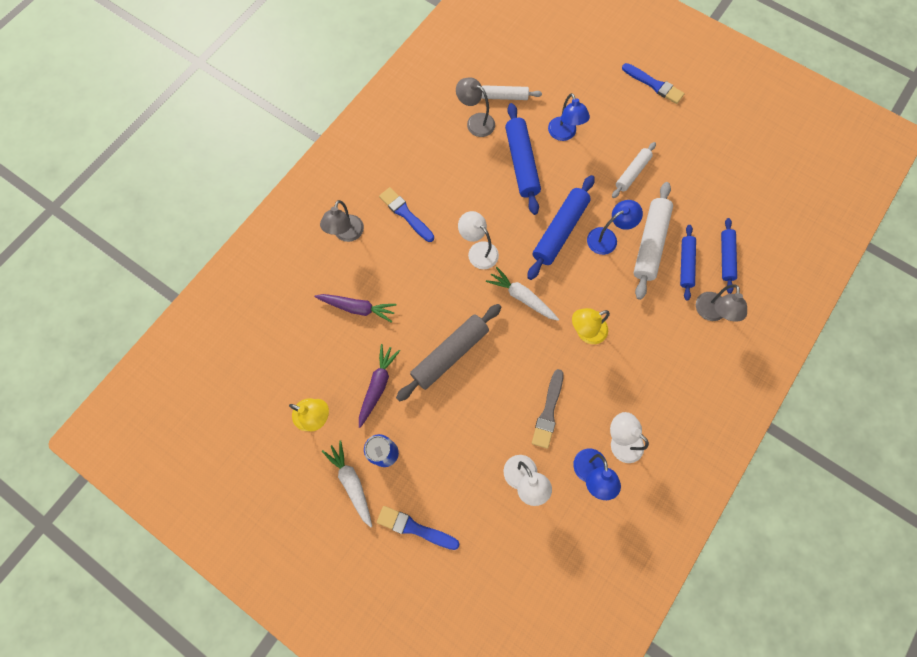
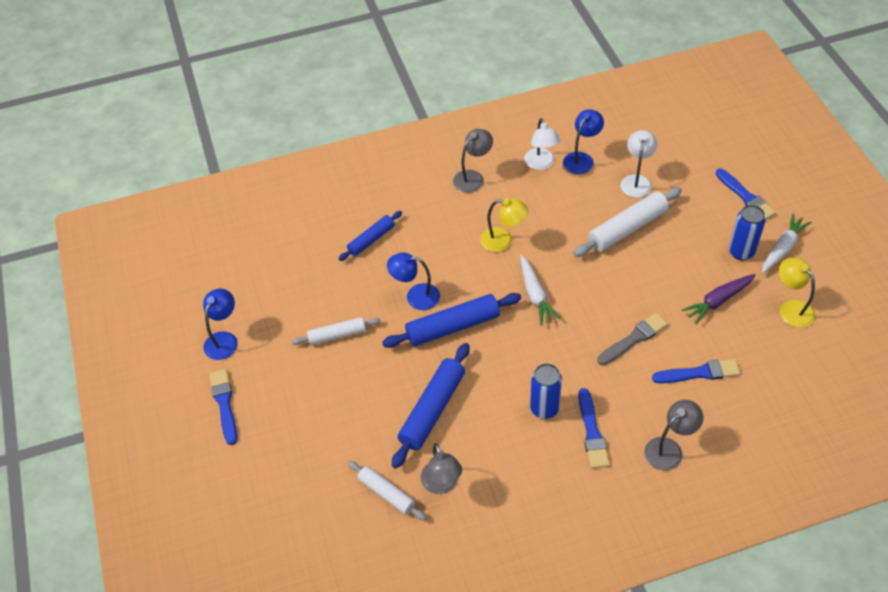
camera: 140 degrees left, 20 degrees down
purple carrot [314,294,396,323] -> blue brush [652,359,741,383]
white carrot [322,440,372,528] -> white carrot turned 150 degrees counterclockwise [762,213,812,273]
grey rolling pin [396,304,501,402] -> none
white lamp [458,211,499,269] -> none
grey brush [532,369,564,449] -> grey brush moved to [597,313,668,365]
blue lamp [548,93,590,141] -> blue lamp moved to [203,288,238,360]
white rolling pin [633,182,673,300] -> white rolling pin moved to [573,187,682,257]
grey lamp [696,284,747,322] -> grey lamp moved to [453,129,493,193]
blue rolling pin [721,218,737,294] -> none
none -> blue can [530,363,562,419]

